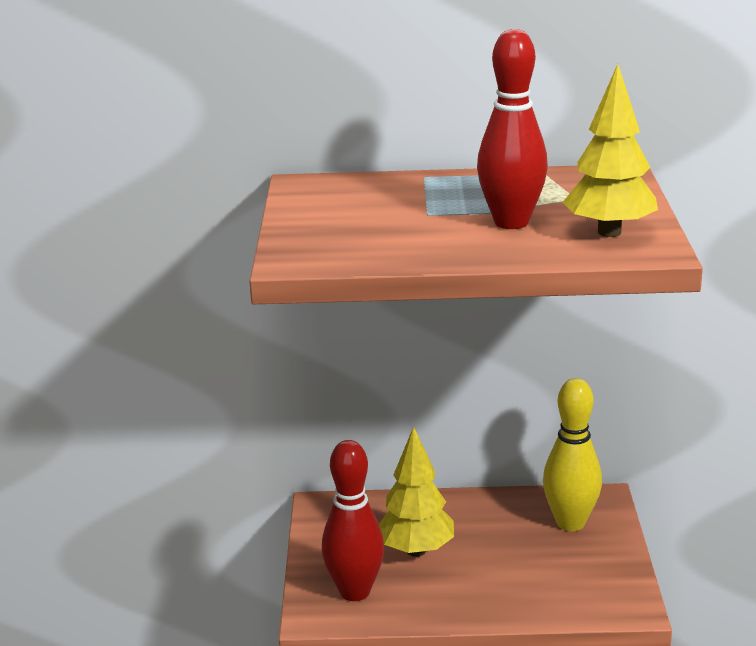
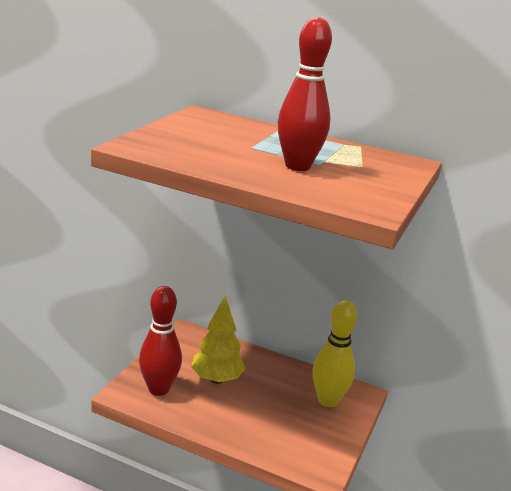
camera: 20 degrees right, 0 degrees up
yellow tree [563,64,658,237] -> none

